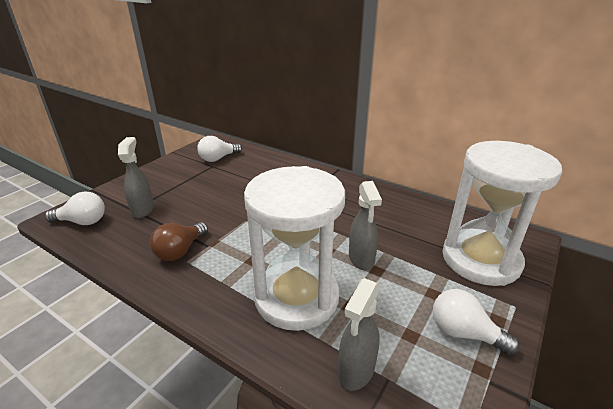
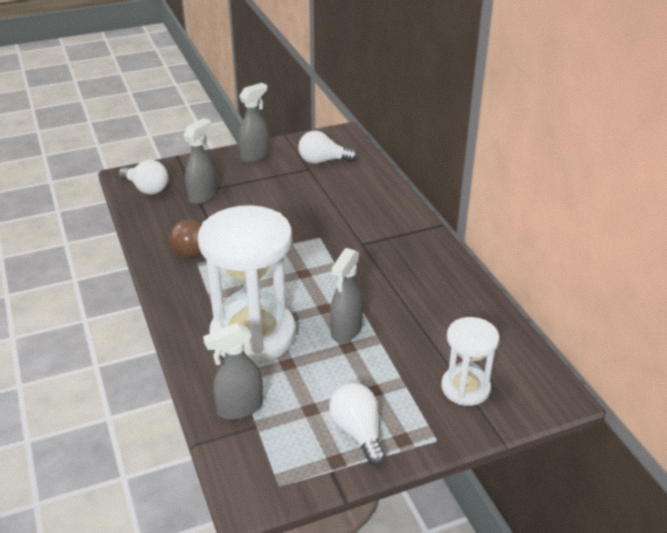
camera: 35 degrees right, 5 degrees up
white hourglass [442,141,562,286] -> white hourglass [441,317,499,406], size x0.54
none -> grey spray bottle [239,83,269,162]

